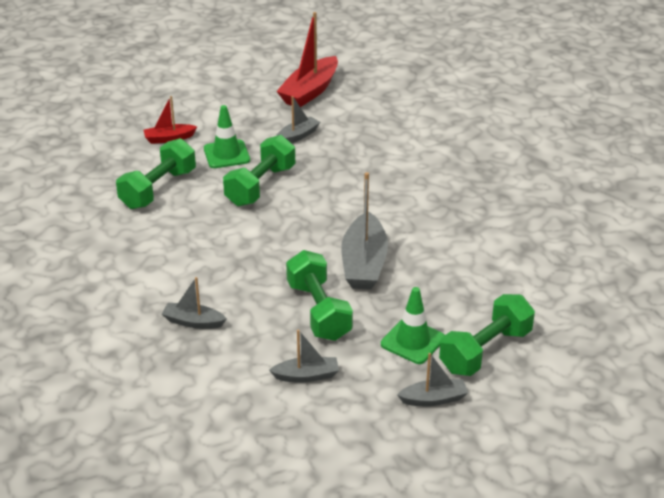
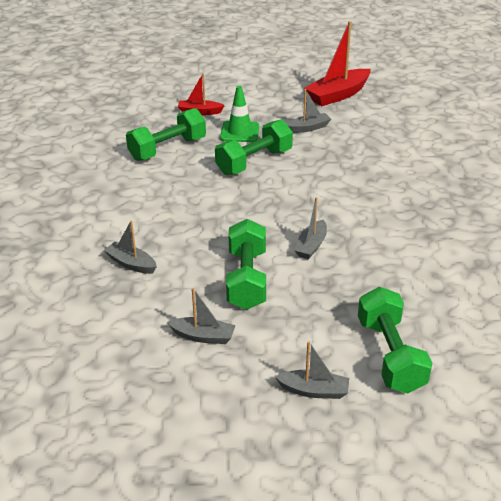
camera: 20 degrees right, 0 degrees up
grey boat [341,172,388,290] -> grey boat [294,197,327,259], size x0.55
green traffic cone [381,287,445,364] -> none
green dumbbell [439,294,535,376] -> green dumbbell turned 75 degrees counterclockwise [358,287,432,393]

